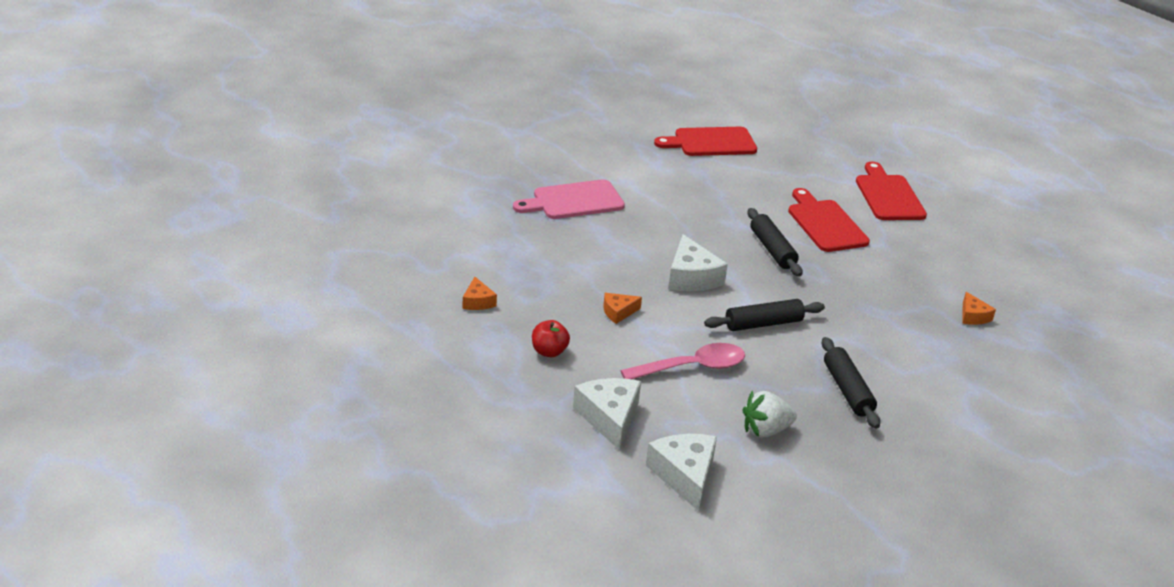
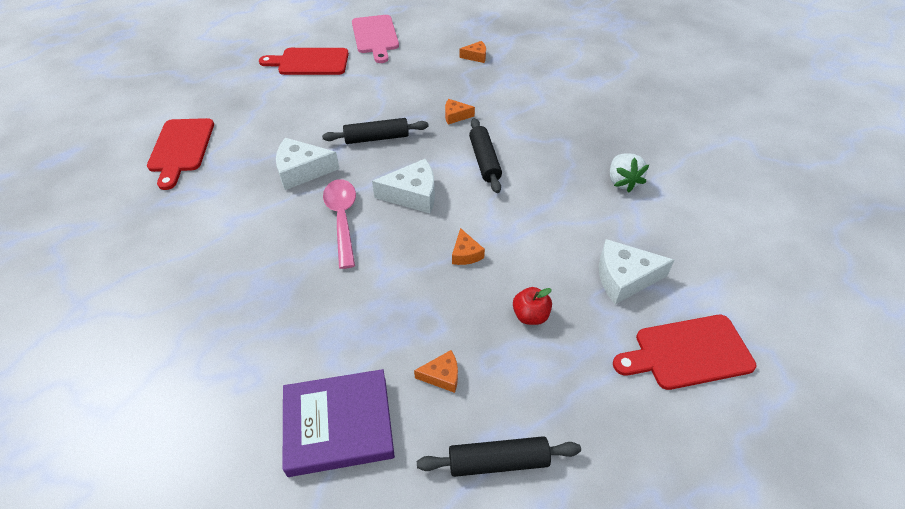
camera: 80 degrees left, 15 degrees up
pink cutting board [513,179,625,219] -> pink cutting board moved to [352,15,399,63]
pink spoon [621,343,745,379] -> pink spoon moved to [323,179,356,269]
white cheese [646,434,717,511] -> white cheese moved to [276,138,340,190]
red cutting board [788,188,870,252] -> red cutting board moved to [613,315,756,390]
black rolling pin [822,337,880,429] -> black rolling pin moved to [417,436,581,477]
none -> purple book [283,369,395,477]
none -> orange cheese [445,99,475,125]

